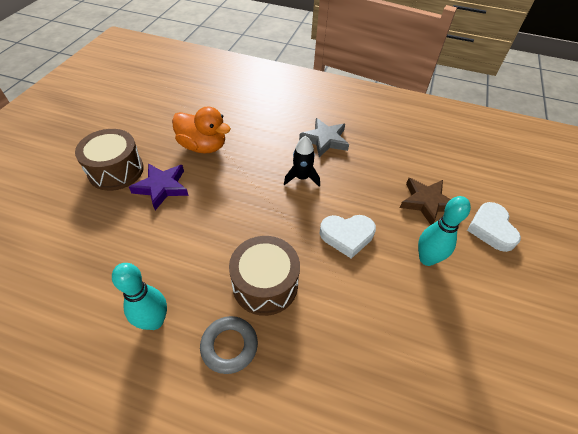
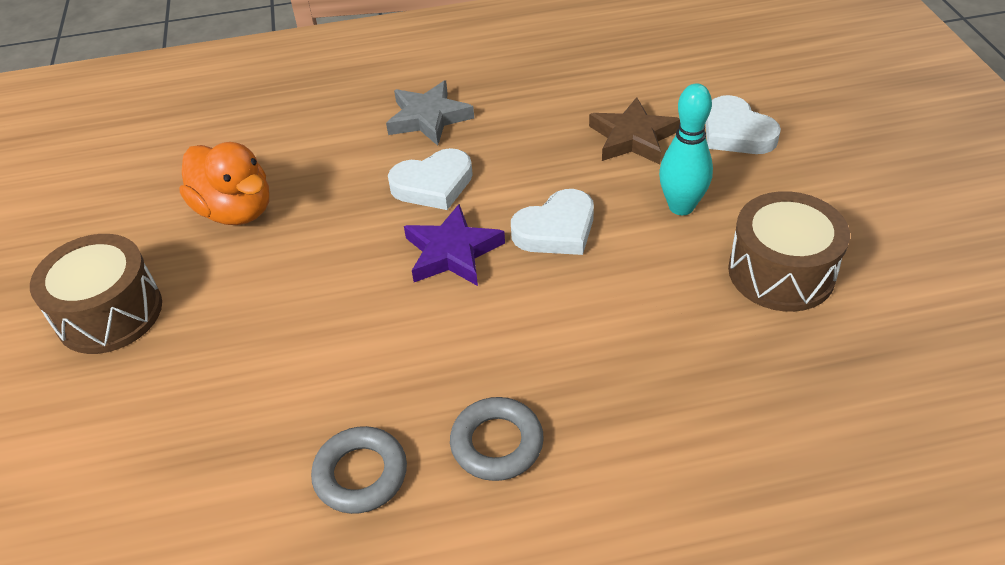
camera: 25 degrees left, 5 degrees down
turquoise bowling pin [112,263,167,330] -> grey ring [311,426,407,514]
purple star [129,163,189,210] -> purple star moved to [404,204,505,286]
orange duck [172,106,231,154] -> orange duck turned 45 degrees clockwise [179,142,269,225]
brown drum [229,236,300,316] -> brown drum moved to [728,191,850,312]
black rocket [284,136,320,187] -> white heart [388,148,473,210]

